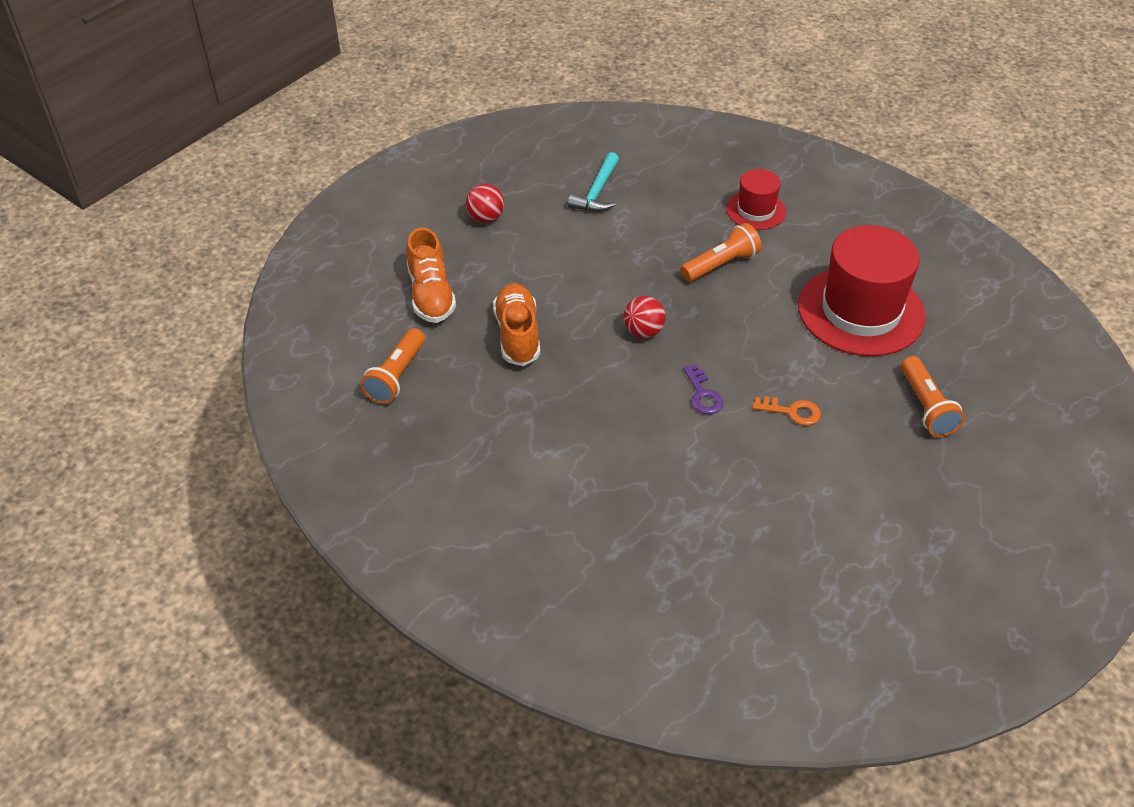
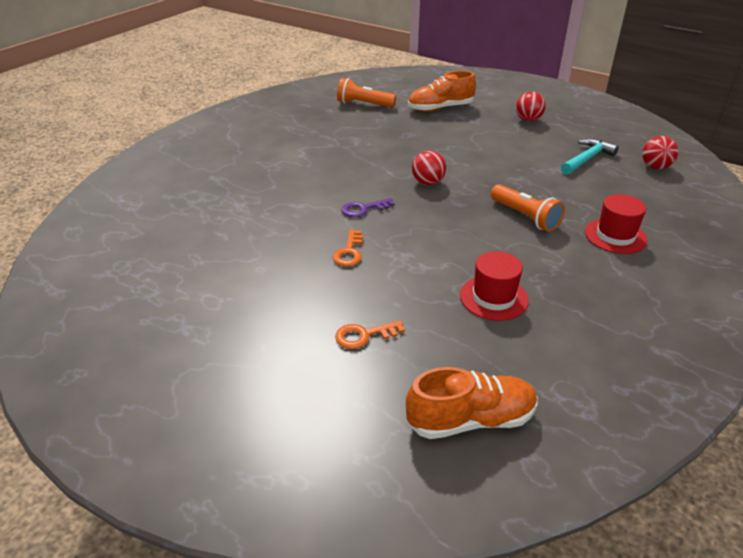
camera: 85 degrees right, 10 degrees down
orange shoe [493,283,540,366] -> orange shoe moved to [406,367,538,439]
turquoise hammer [568,152,619,212] -> turquoise hammer turned 120 degrees clockwise [561,139,619,175]
red hat [798,225,926,356] -> red hat [460,251,529,321], size x0.52
orange flashlight [901,356,965,437] -> orange key [335,320,405,349]
none -> red ball [642,136,678,169]

